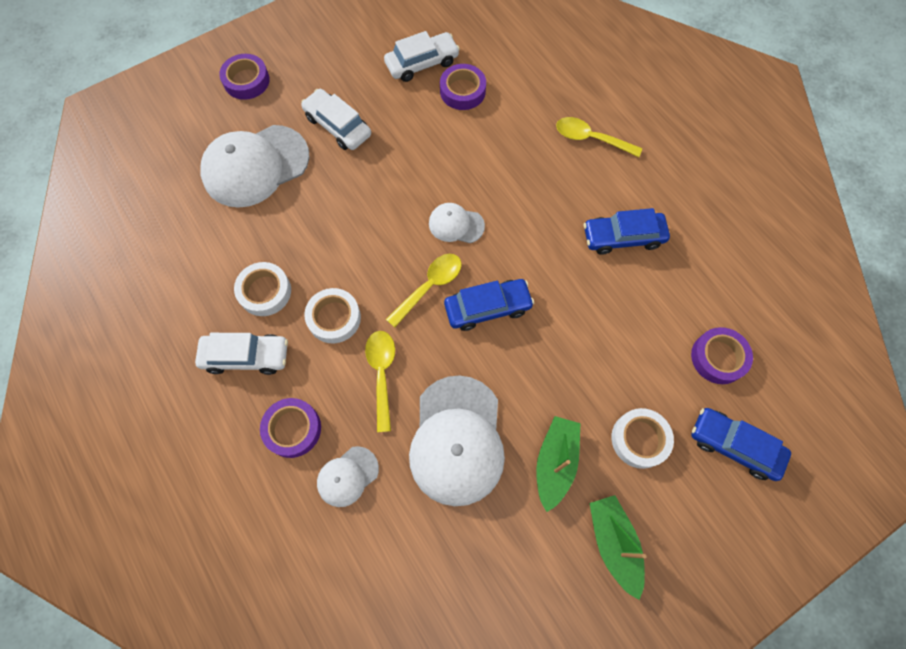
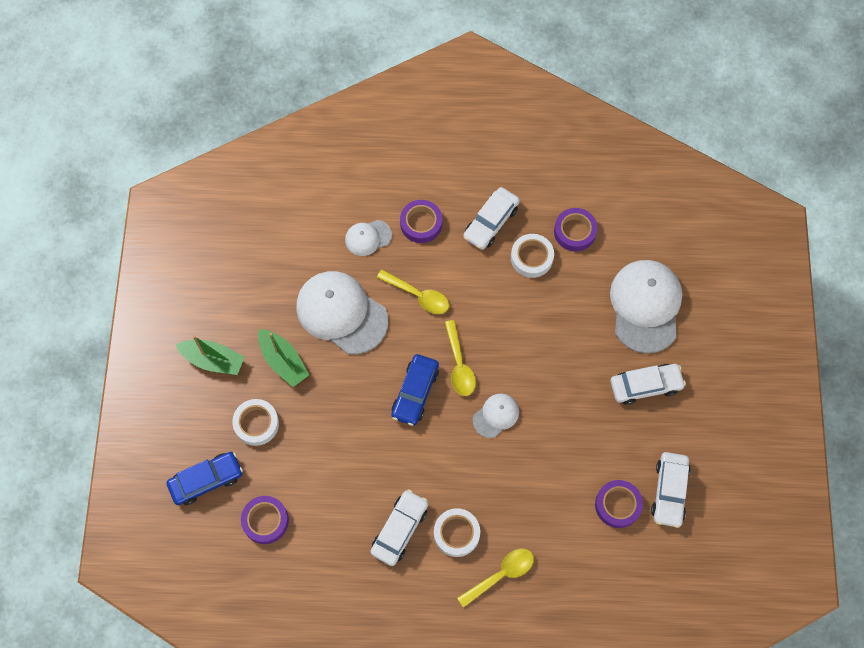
camera: 125 degrees right, 0 degrees up
purple tape [219,54,270,100] -> purple tape moved to [554,208,598,251]
white tape [304,288,361,343] -> white tape moved to [434,508,480,557]
white cap [317,446,379,507] -> white cap turned 105 degrees counterclockwise [345,220,392,256]
blue car [584,208,670,255] -> white car [370,489,428,566]

